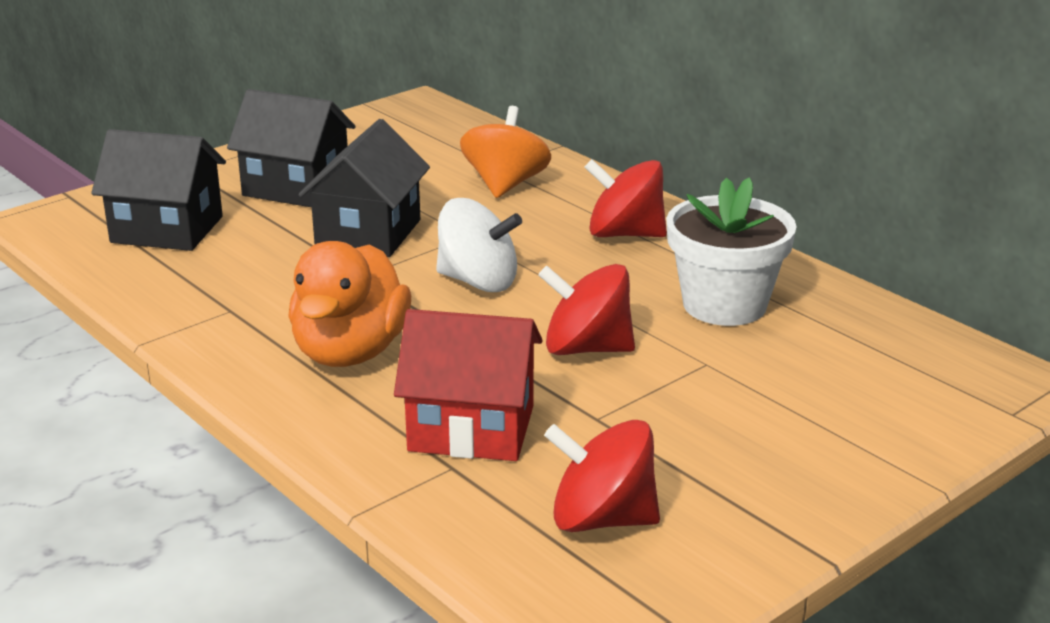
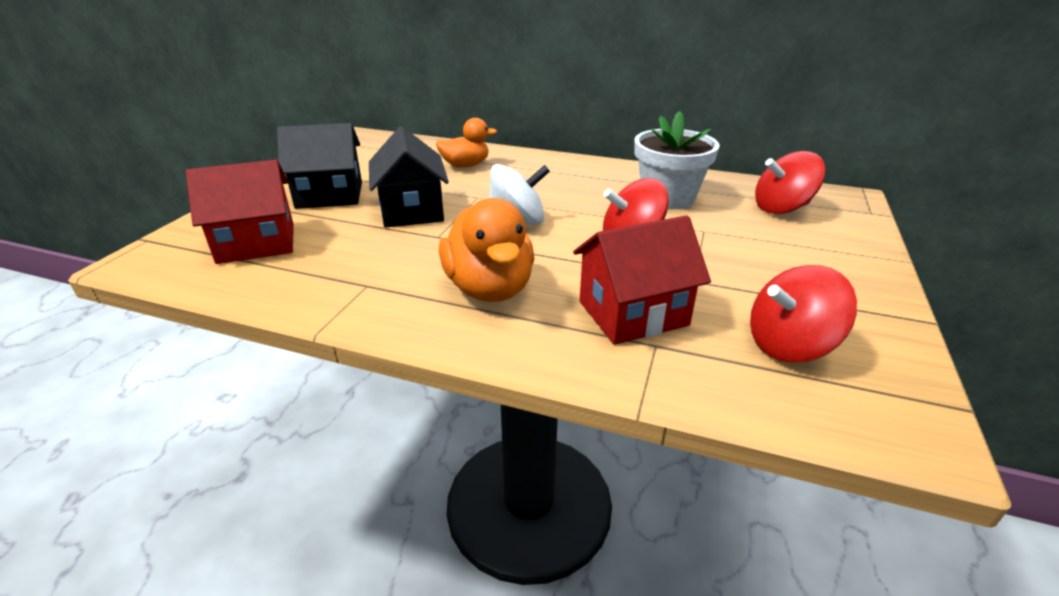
camera: 30 degrees left, 5 degrees up
black house [91,129,226,251] -> red house [186,160,294,264]
orange spinning top [460,106,551,198] -> orange duck [436,118,497,168]
red spinning top [585,159,667,237] -> red spinning top moved to [755,151,826,214]

